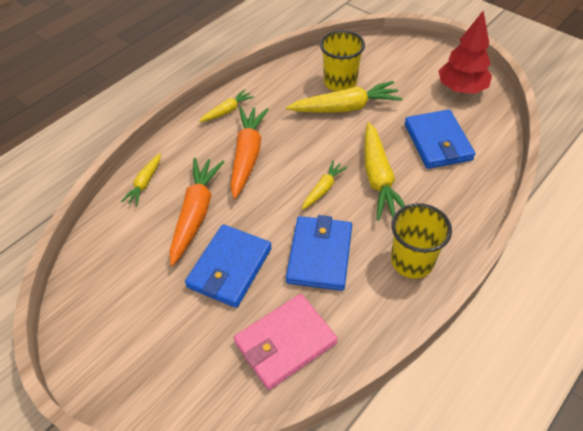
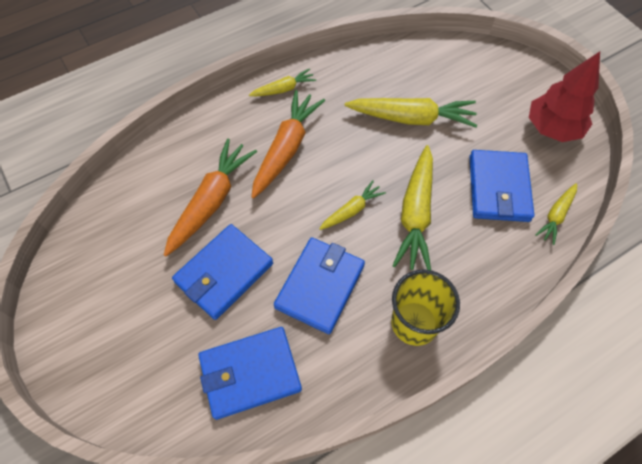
camera: 15 degrees right, 10 degrees up
yellow carrot [121,153,161,206] -> yellow carrot moved to [535,183,577,245]
pink wallet [234,294,338,390] -> blue wallet [198,327,302,420]
yellow cup [320,30,365,91] -> none

